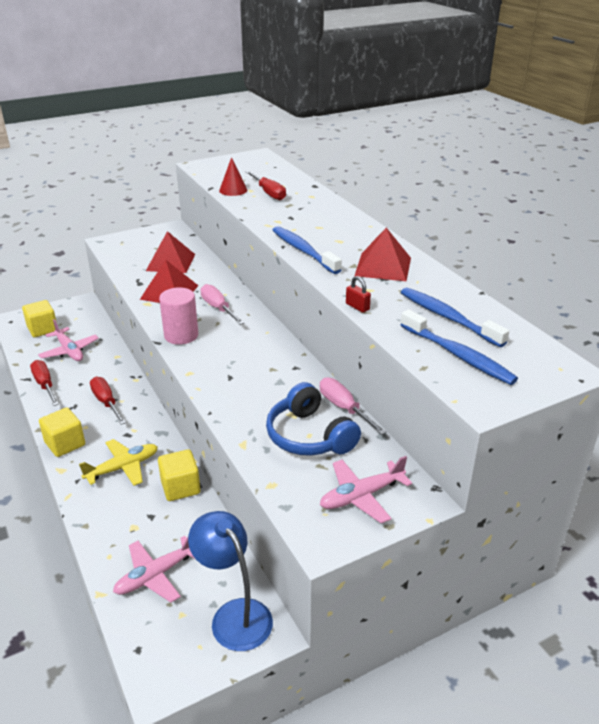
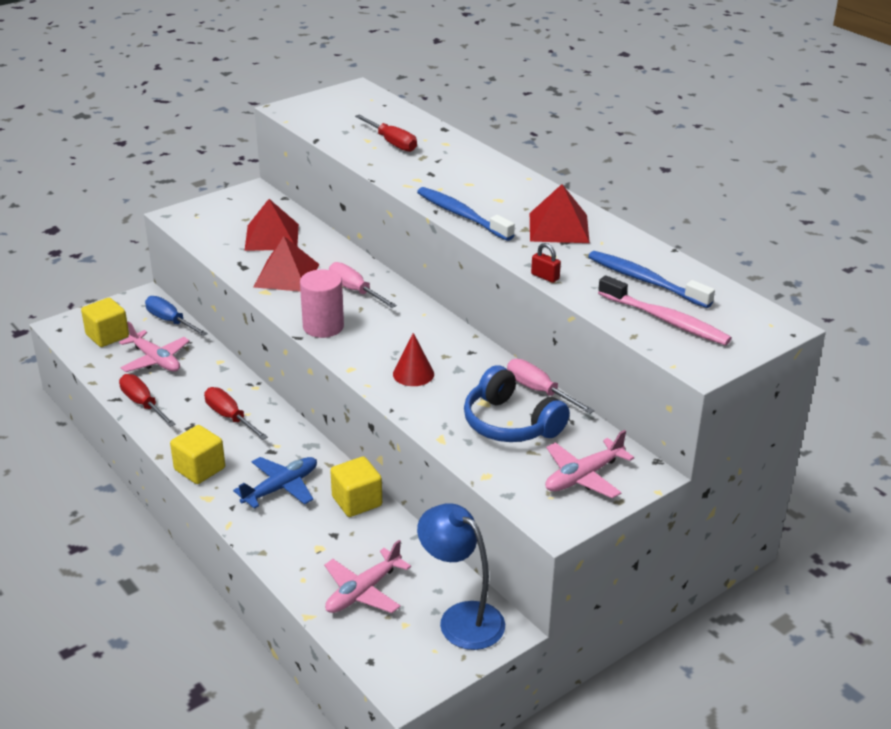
camera: 10 degrees left, 0 degrees up
yellow plane [79,439,158,486] -> blue plane [233,457,317,509]
red cone [219,157,247,196] -> red cone moved to [393,333,434,386]
blue toothbrush [400,309,518,385] -> pink toothbrush [598,275,732,345]
none -> blue screwdriver [145,296,207,336]

